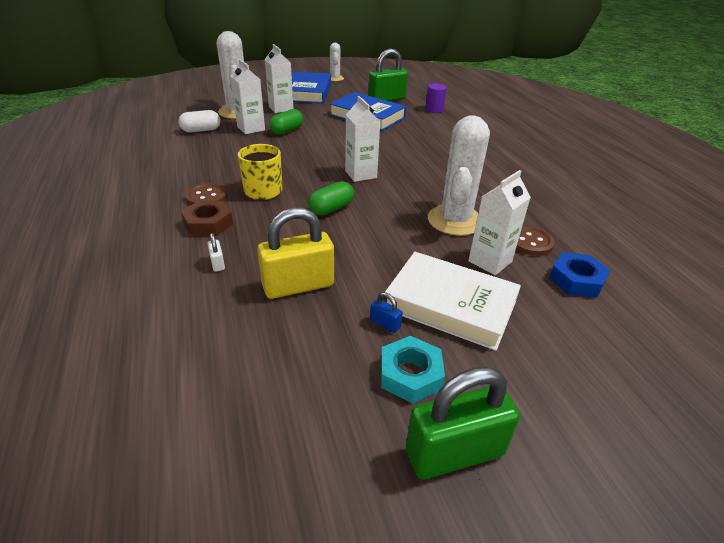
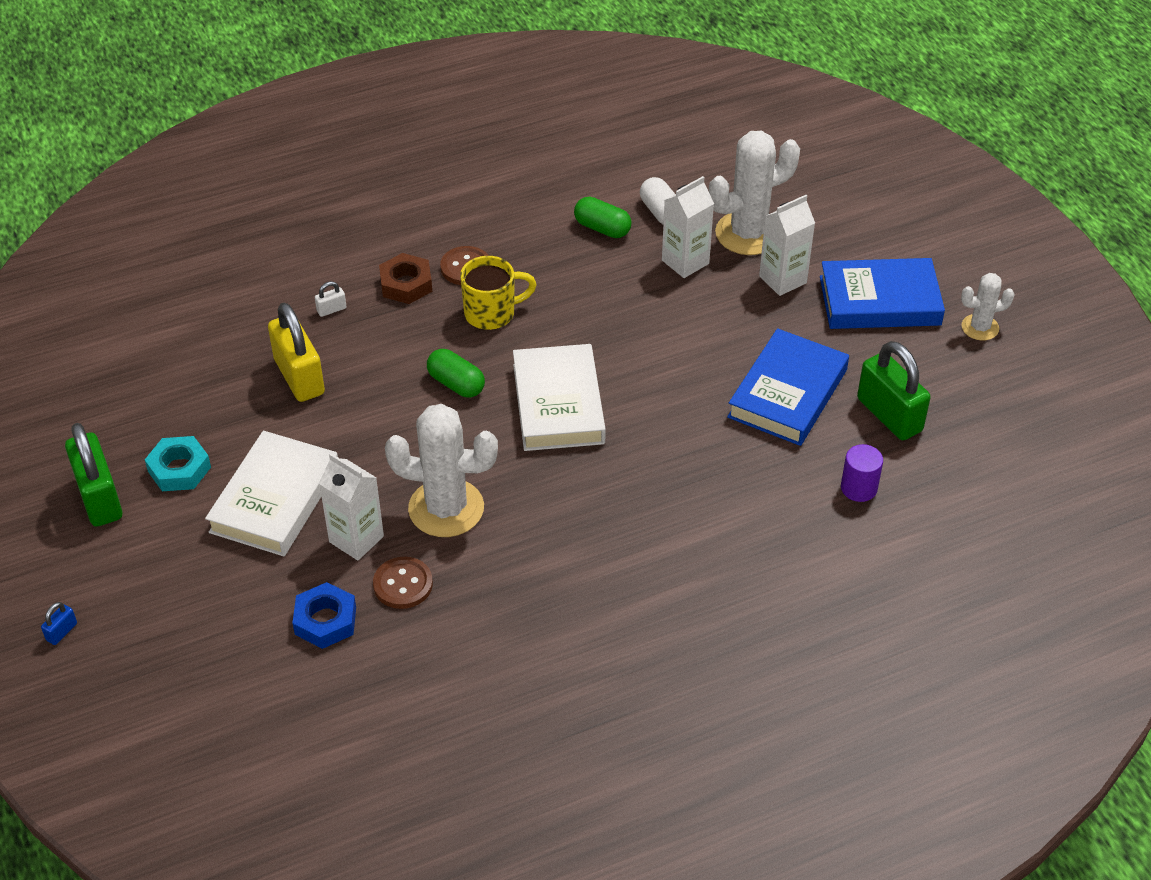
camera: 85 degrees right, 10 degrees up
green capsule [269,109,303,135] -> green capsule moved to [574,197,632,238]
white carton [345,96,380,182] -> white book [513,344,606,451]
blue padlock [370,292,402,333] -> blue padlock moved to [41,602,77,645]

